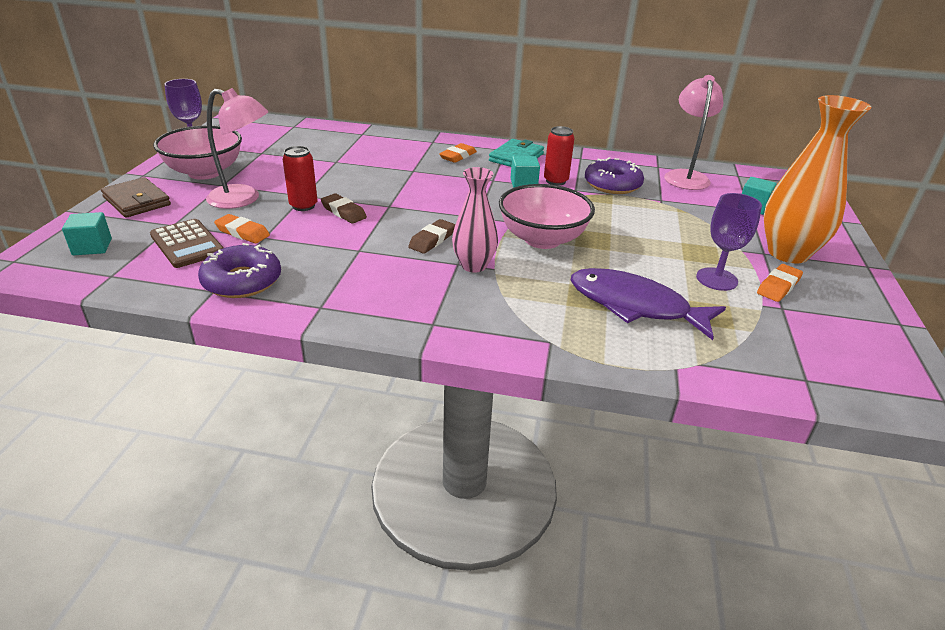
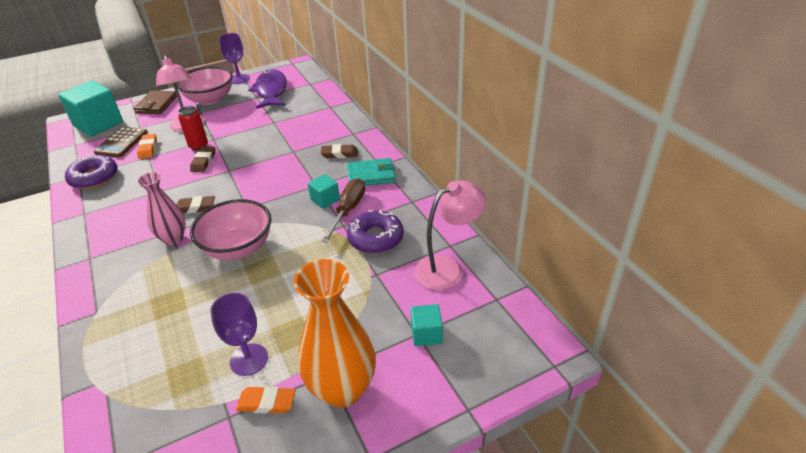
camera: 55 degrees right, 5 degrees up
turquoise cube [62,212,112,255] -> turquoise cube [58,81,123,137], size x2.05
orange eraser [439,143,477,163] -> brown eraser [321,144,358,158]
red can [544,126,574,186] -> brown screwdriver [321,178,365,243]
purple fish [571,268,726,340] -> purple fish moved to [248,69,287,109]

